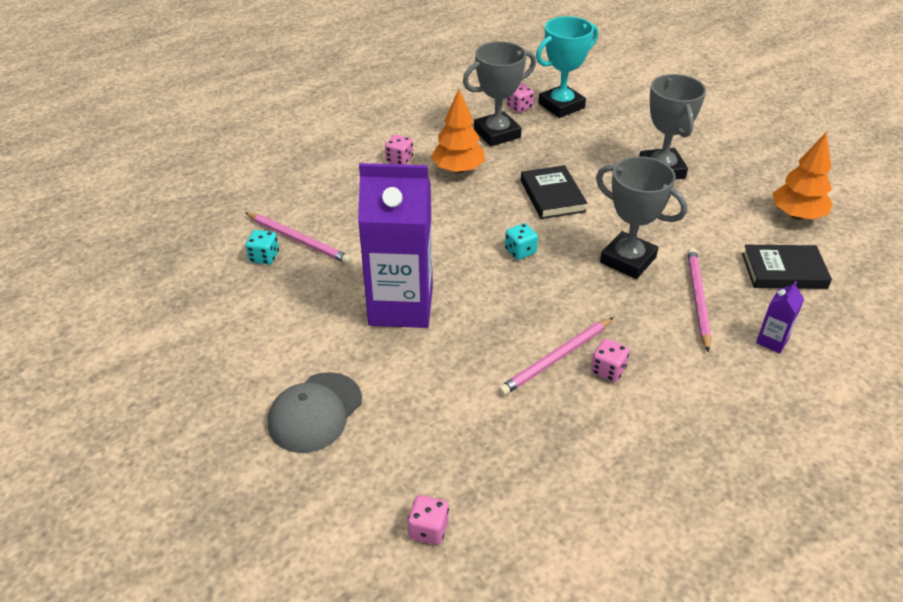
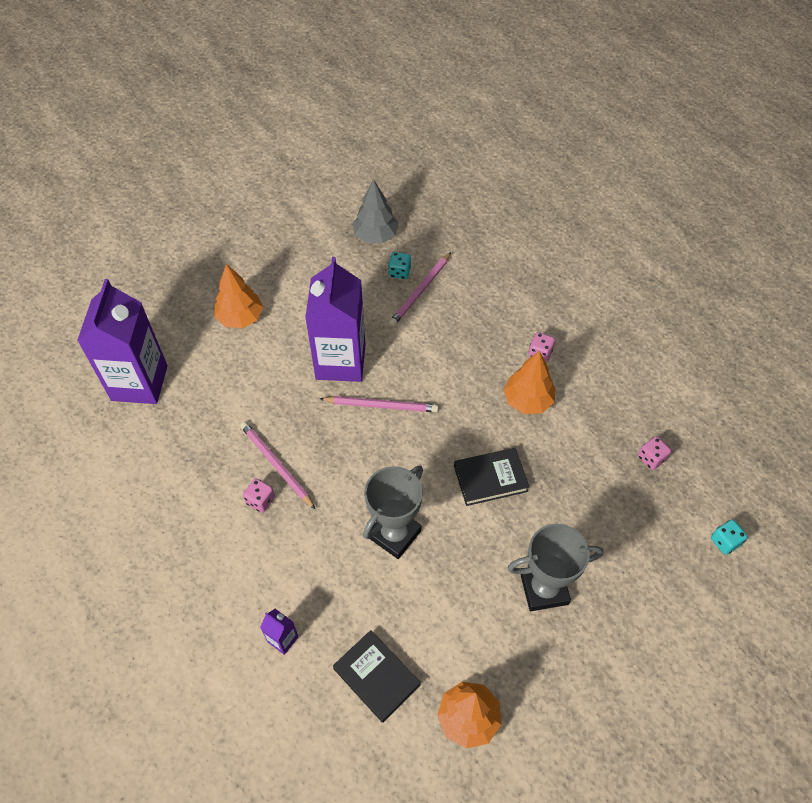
camera: 90 degrees right, 15 degrees up
grey cap [268,372,362,453] -> orange tree [214,264,263,328]
pink dice [407,495,449,545] -> purple carton [77,279,168,404]
grey trophy [463,41,536,146] -> none
turquoise dice [505,223,538,260] -> turquoise dice moved to [711,520,748,555]
turquoise trophy [536,16,598,118] -> none
pink pencil [687,248,711,352] -> pink pencil moved to [320,396,439,412]
black book [742,245,832,289] -> black book turned 45 degrees counterclockwise [333,630,421,723]
none -> grey tree [353,179,399,243]

